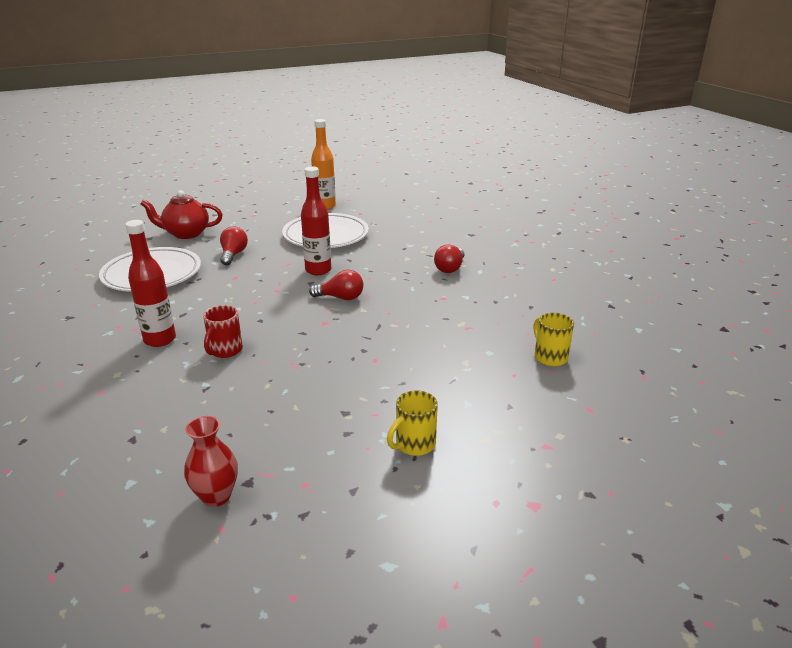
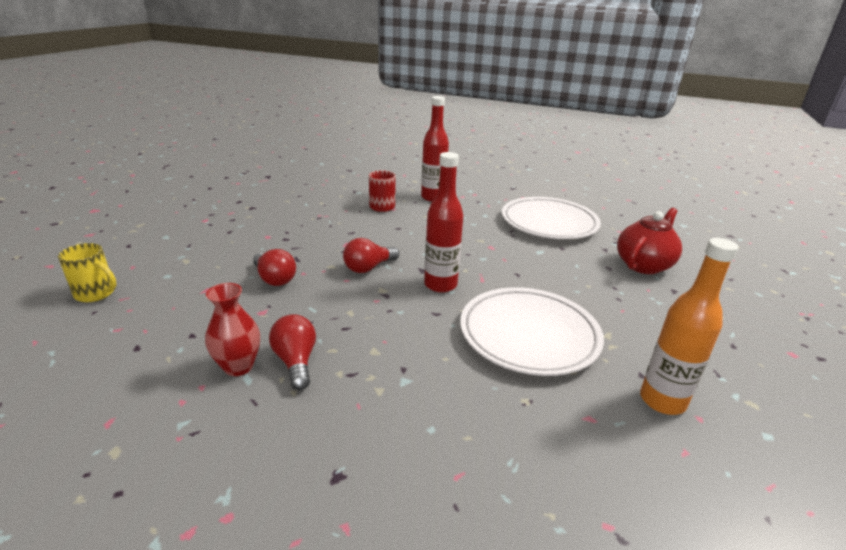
camera: 135 degrees right, 0 degrees up
red vase [184,416,238,507] -> red vase moved to [205,283,260,376]
red light bulb [220,226,248,265] -> red light bulb moved to [253,249,296,286]
yellow mug [387,391,438,456] -> none

